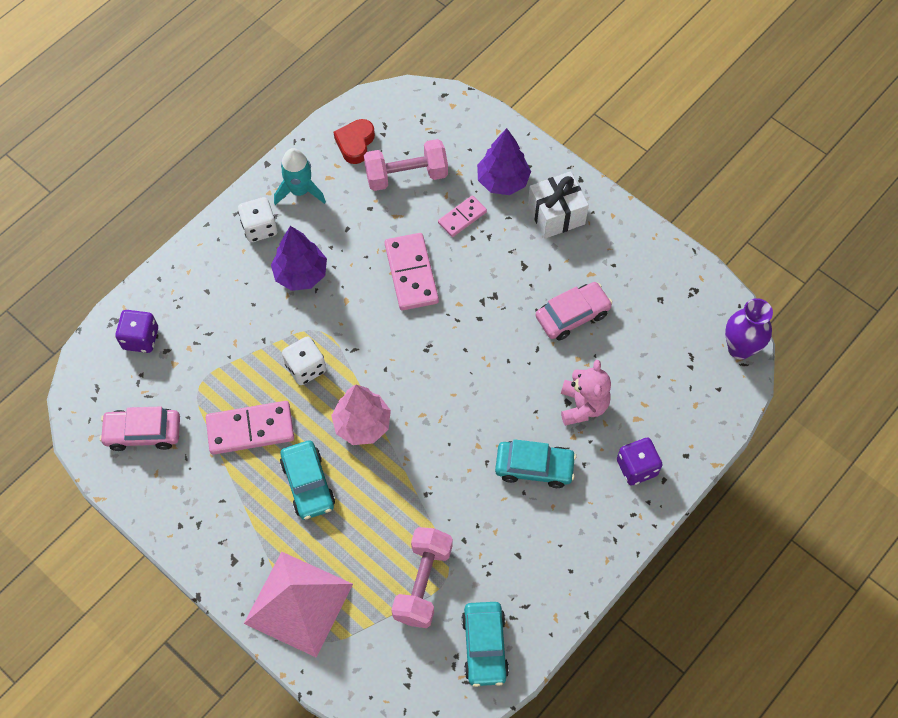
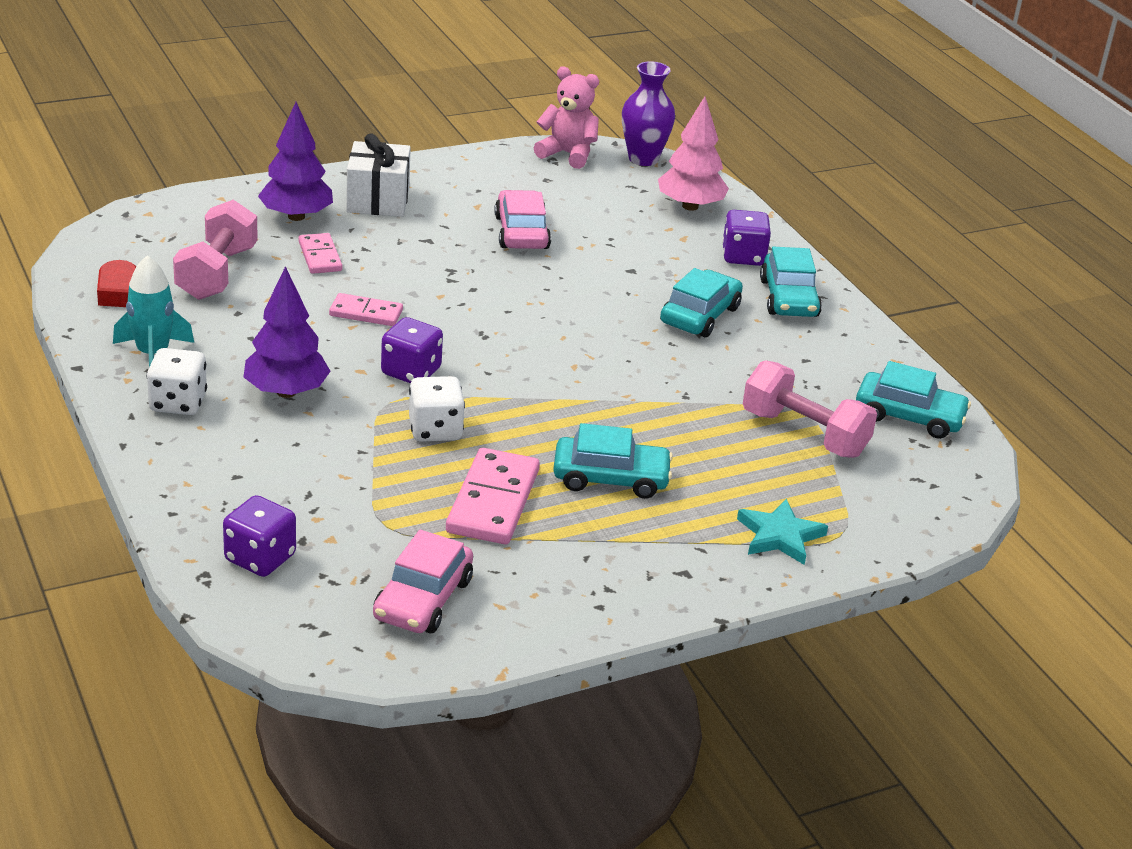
camera: 70 degrees left, 30 degrees down
pink pyramid [244,552,353,658] -> turquoise star [737,499,828,565]
pink tree [331,385,391,445] -> pink tree moved to [658,96,729,211]
pink domino [385,233,439,310] -> pink domino [329,293,403,326], size x0.60
pink teddy bear [561,360,611,426] -> pink teddy bear moved to [534,67,599,169]
none -> purple dice [381,317,443,383]
none -> turquoise car [760,247,822,317]

